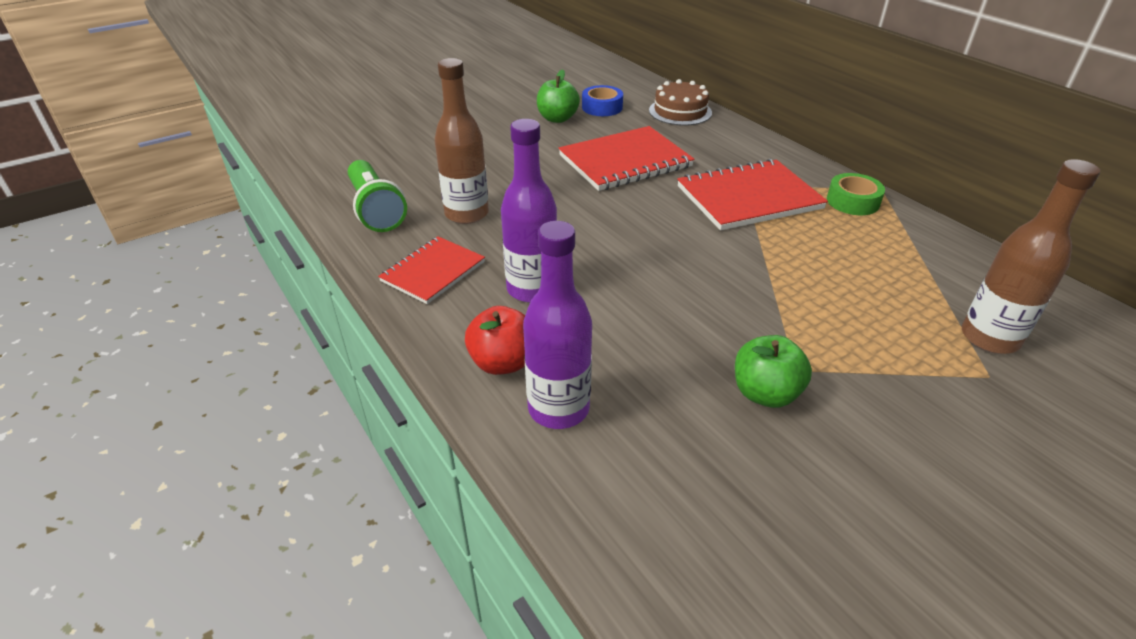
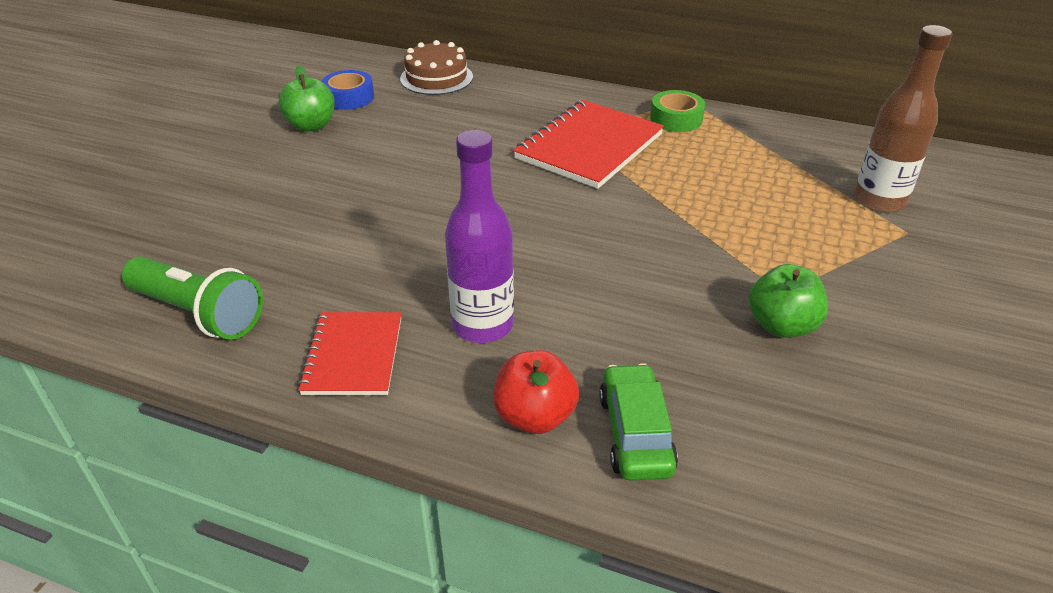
camera: 35 degrees left, 0 degrees up
brown bottle [435,58,489,224] -> none
purple bottle [523,221,592,429] -> green car [599,363,678,481]
red notebook [558,126,695,191] -> none

